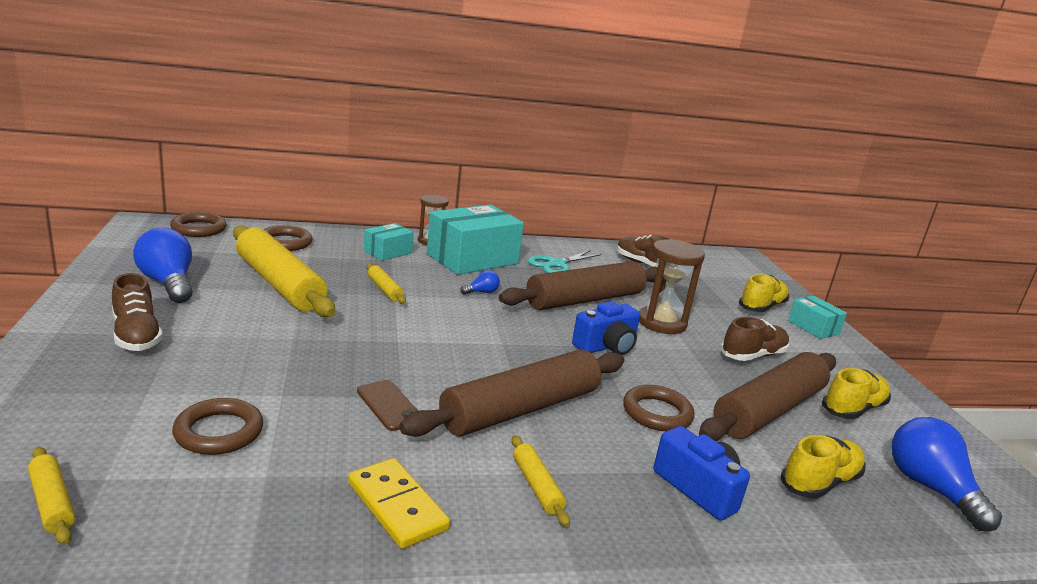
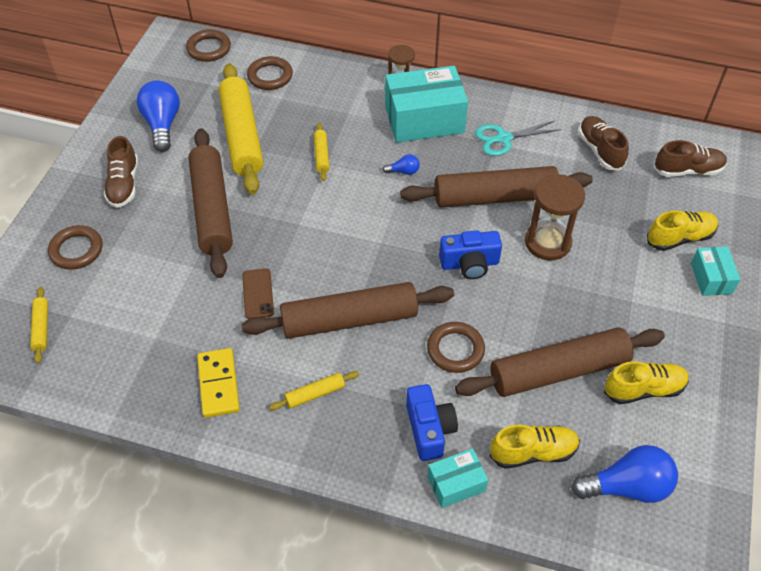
camera: 30 degrees right, 30 degrees up
brown ring [172,398,263,455] -> brown ring moved to [48,225,102,270]
turquoise box [364,223,414,261] -> turquoise box moved to [427,448,488,508]
yellow rolling pin [511,435,570,527] -> yellow rolling pin turned 60 degrees clockwise [270,371,359,410]
brown shoe [721,317,790,361] -> brown shoe moved to [654,140,727,177]
blue light bulb [892,417,1002,532] -> blue light bulb turned 75 degrees clockwise [571,445,678,503]
none -> brown rolling pin [188,128,233,278]

